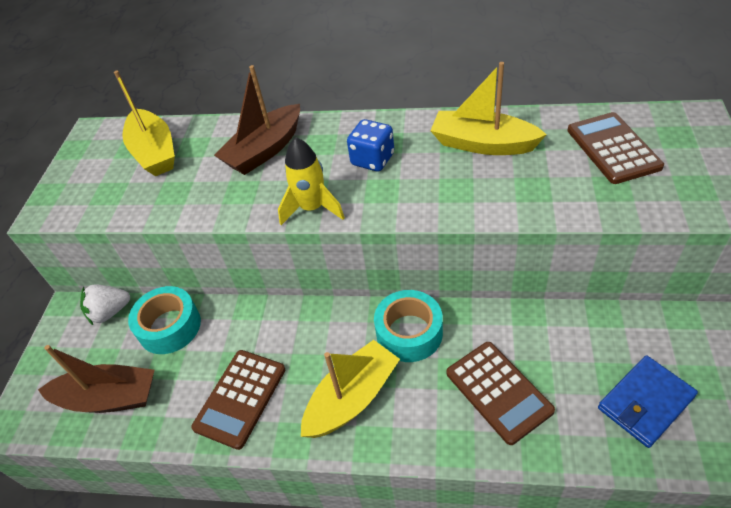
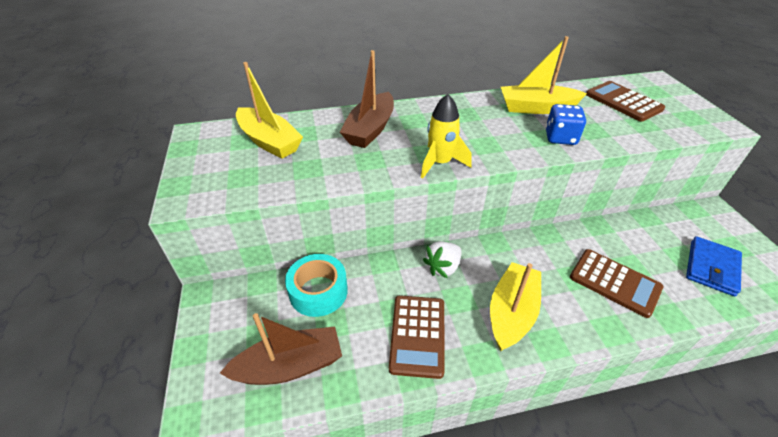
camera: 25 degrees left, 5 degrees down
white strawberry [80,285,130,325] -> white strawberry moved to [423,241,462,278]
blue dice [347,119,394,171] -> blue dice moved to [546,104,586,145]
turquoise tape [374,290,443,362] -> none

